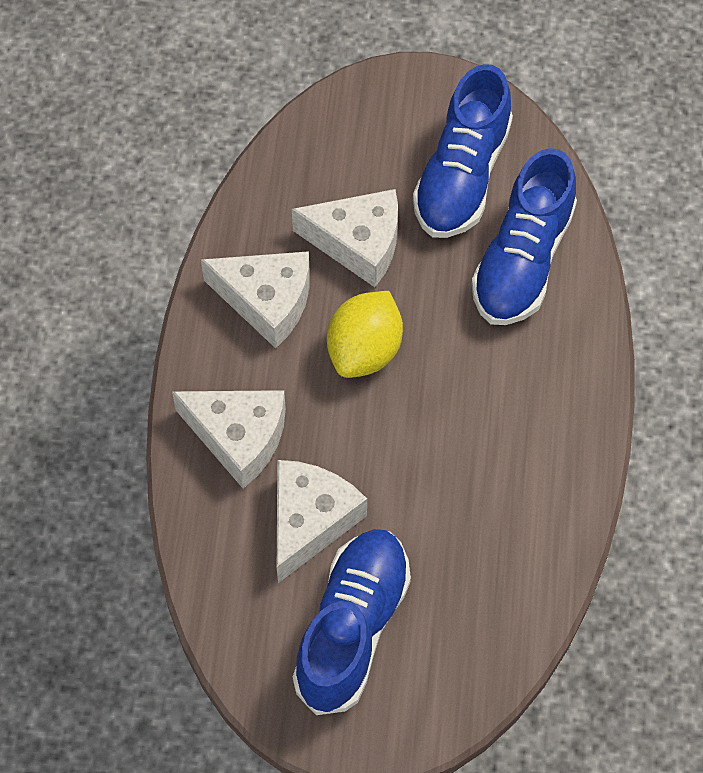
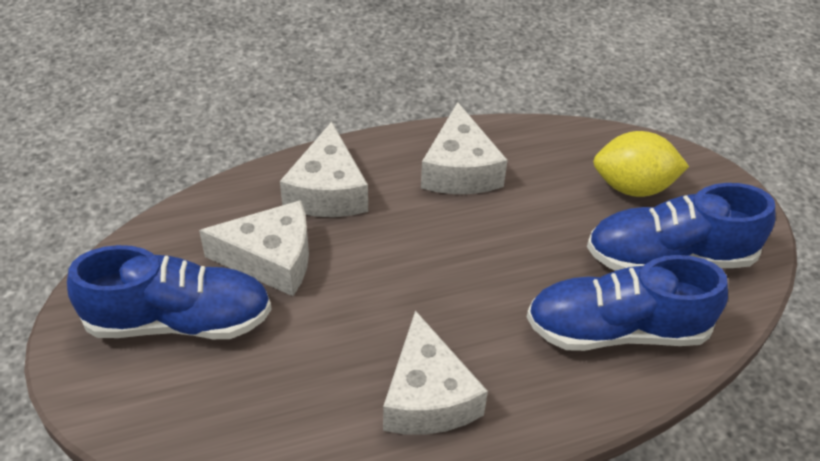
camera: 65 degrees right, 15 degrees down
white cheese [292,189,398,287] -> white cheese moved to [383,310,488,435]
yellow lemon [327,291,403,378] -> yellow lemon moved to [593,131,689,197]

